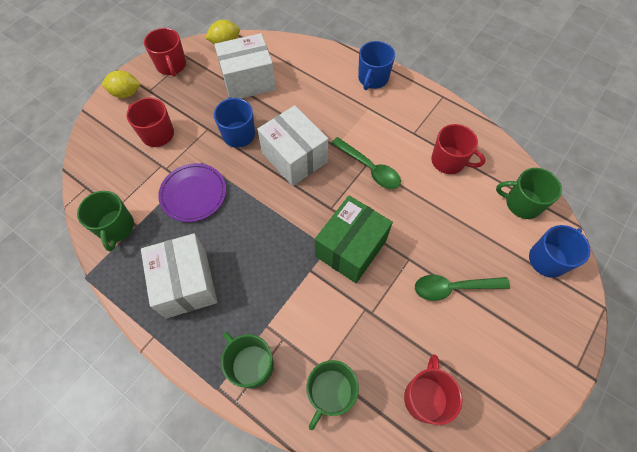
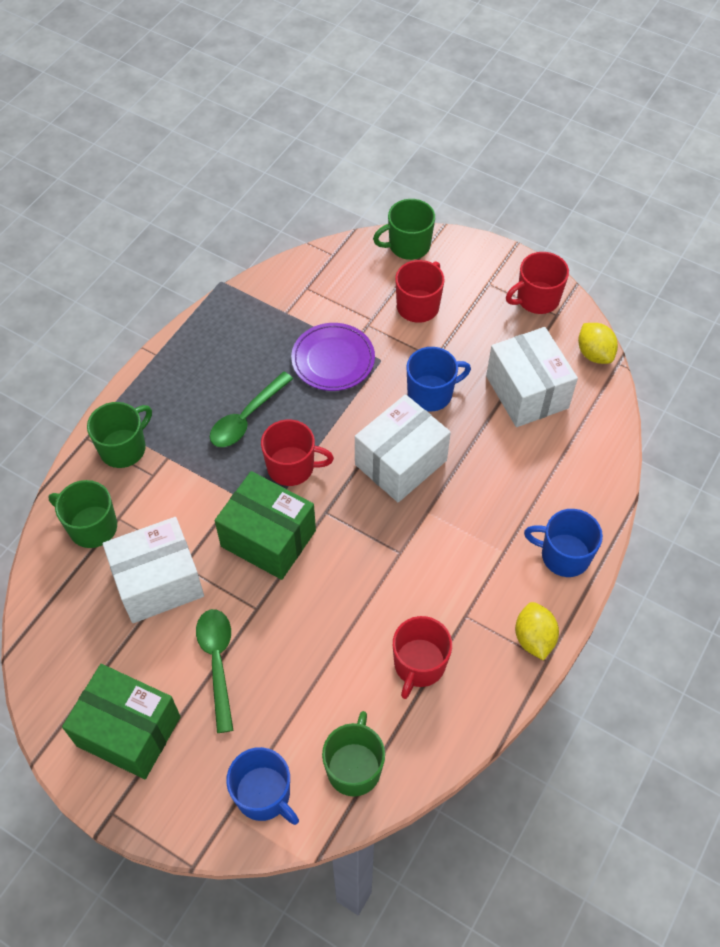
camera: 85 degrees right, 5 degrees down
green mug [77,191,134,252] -> green mug moved to [373,199,435,260]
yellow lemon [102,70,141,98] -> yellow lemon moved to [515,602,559,660]
white box [141,234,217,319] -> white box moved to [103,517,204,623]
green spoon [331,137,401,189] -> green spoon moved to [210,372,293,447]
red mug [404,354,463,425] -> red mug moved to [261,420,334,486]
none -> green box [62,664,181,779]

